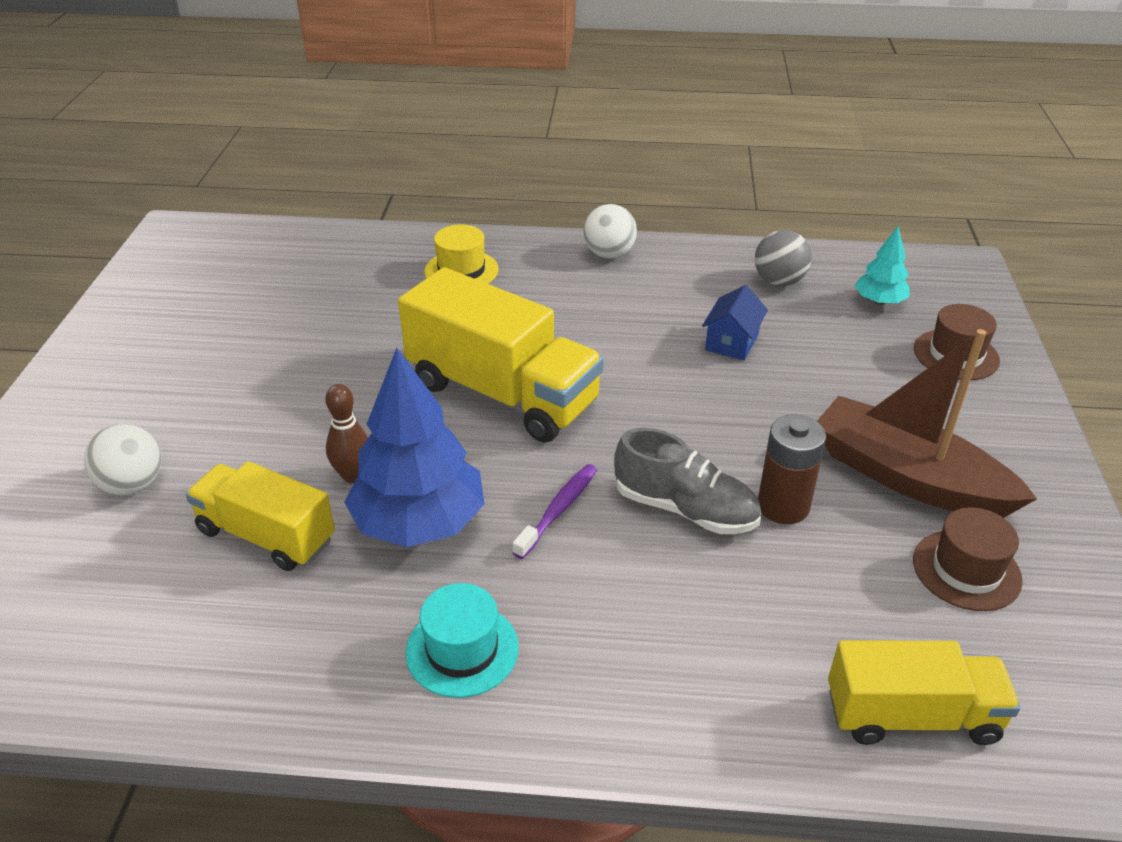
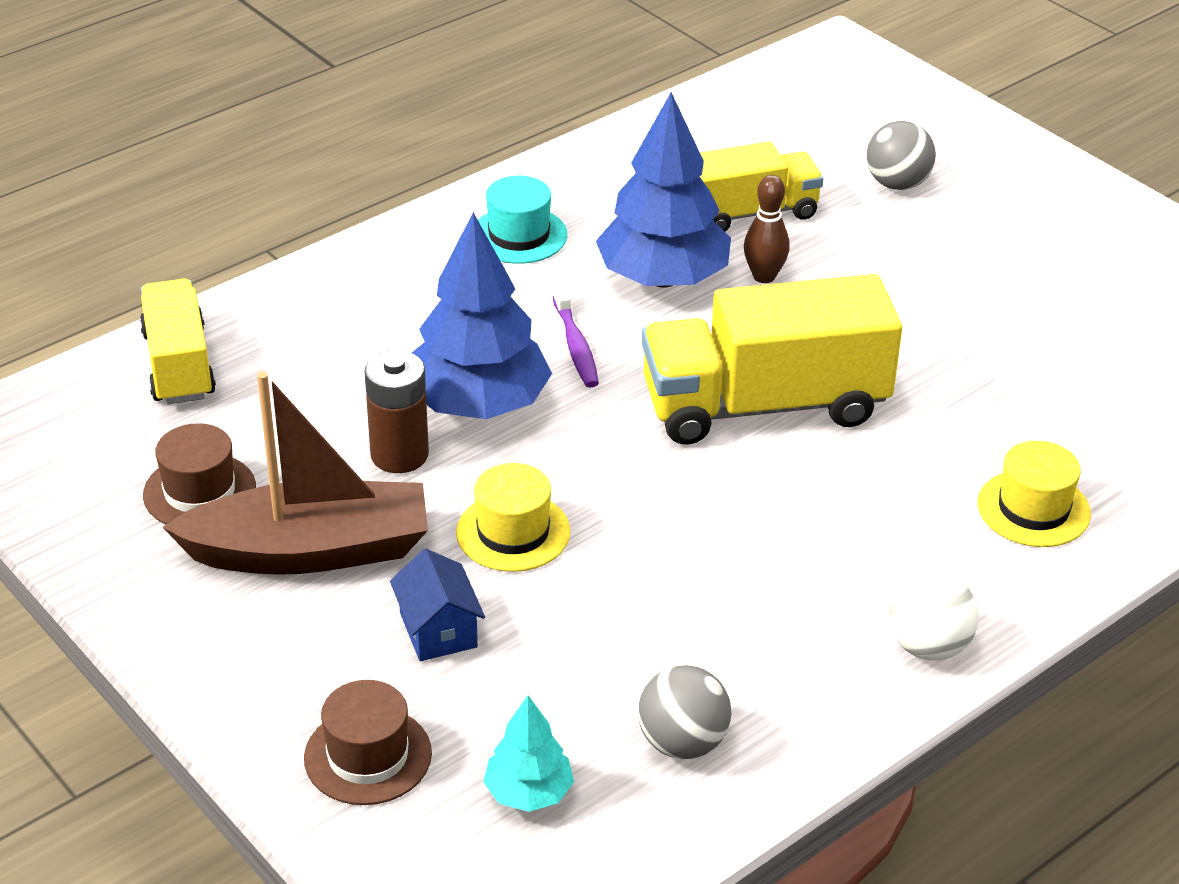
camera: 135 degrees right, 0 degrees up
white ball [84,424,162,495] -> grey ball [867,121,936,190]
grey shoe [614,428,761,534] -> blue tree [412,212,552,419]
blue house [702,285,768,360] -> blue house moved to [390,549,485,661]
yellow truck [828,640,1021,745] -> yellow truck turned 120 degrees clockwise [140,279,216,404]
none -> yellow hat [456,463,570,572]

